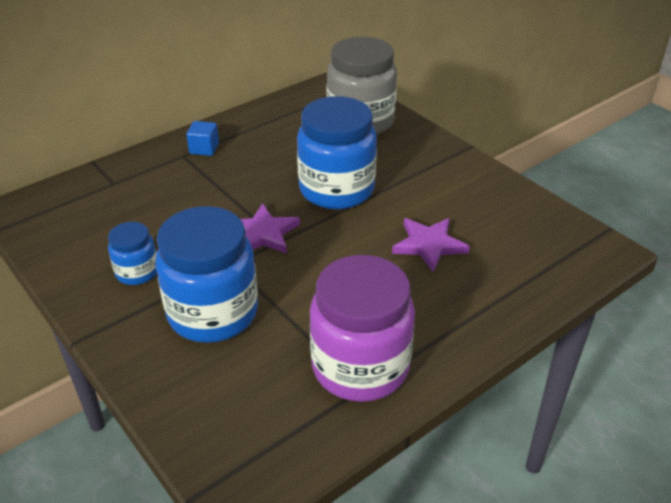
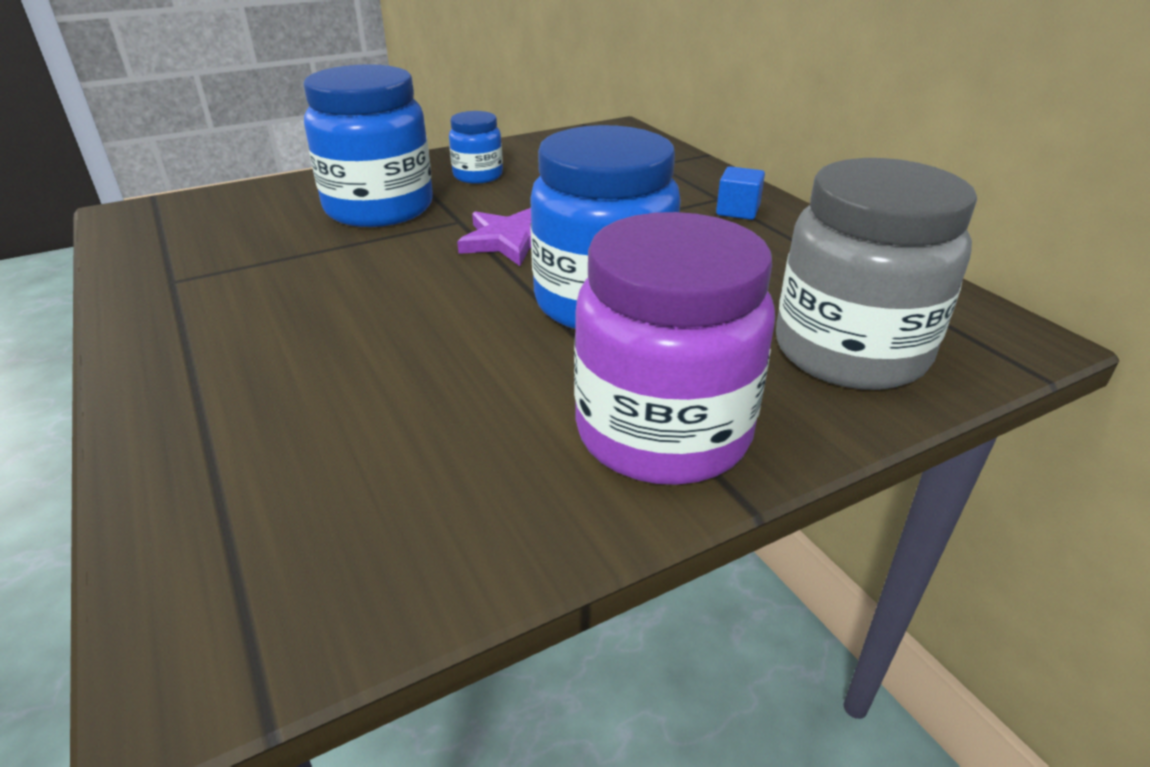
camera: 100 degrees right, 5 degrees down
purple jar [309,255,415,402] -> purple jar moved to [574,212,775,485]
purple star [392,218,470,272] -> none

